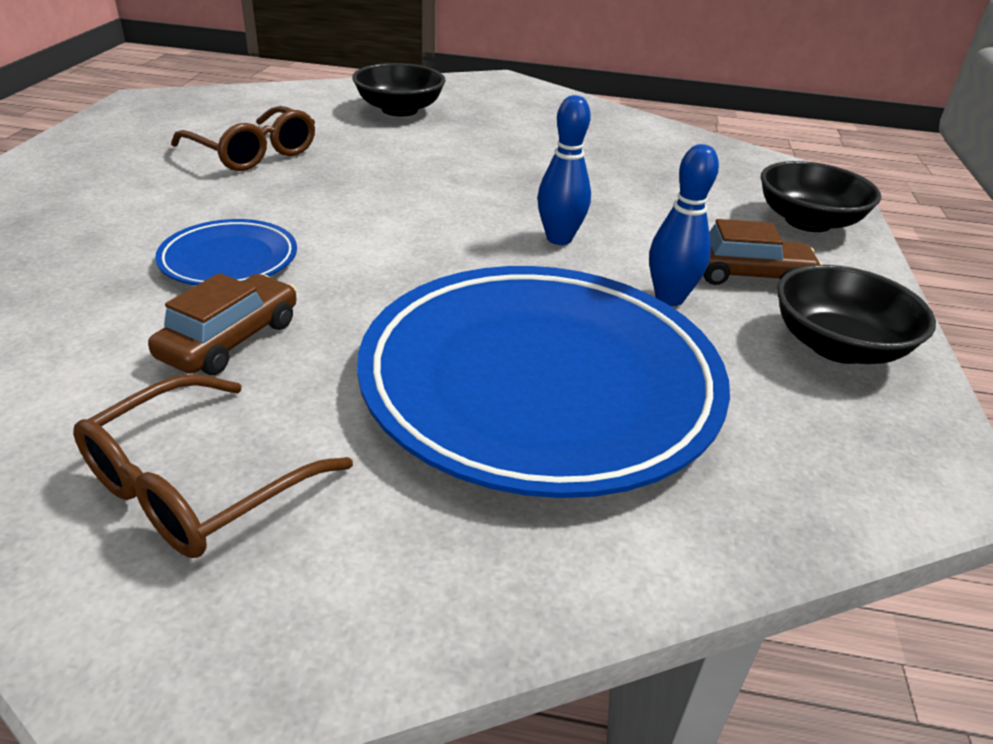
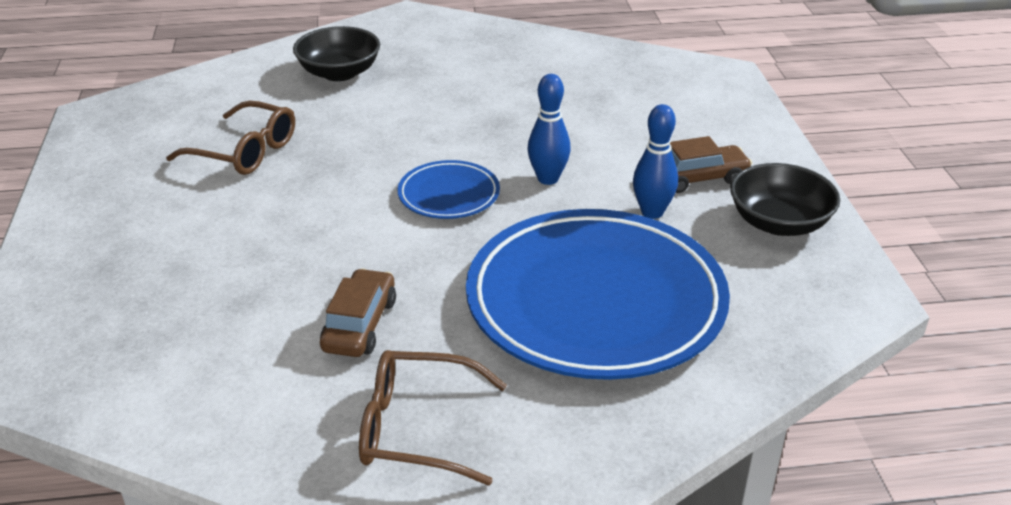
camera: 15 degrees left, 0 degrees up
brown glasses [73,374,353,558] -> brown glasses turned 75 degrees clockwise [359,350,507,485]
blue plate [155,219,297,285] -> blue plate moved to [398,160,500,219]
black bowl [761,161,881,232] -> none

